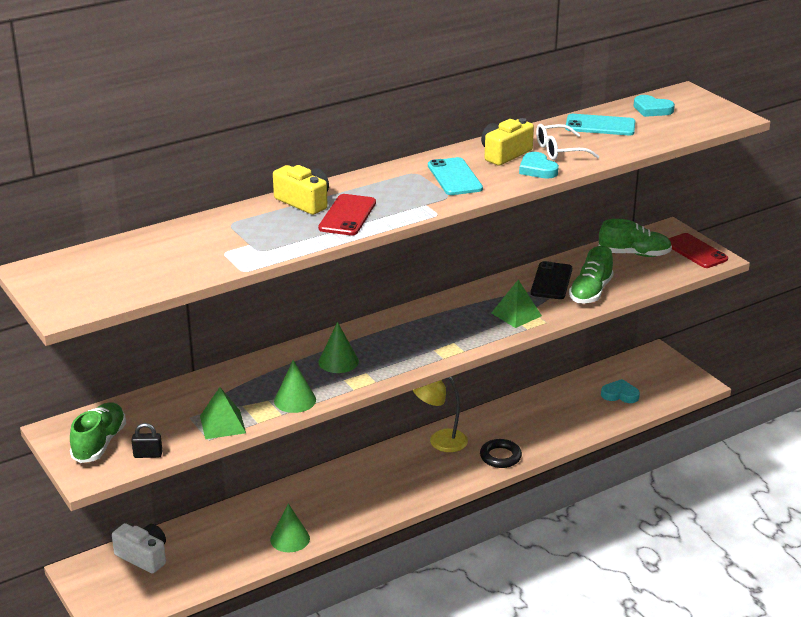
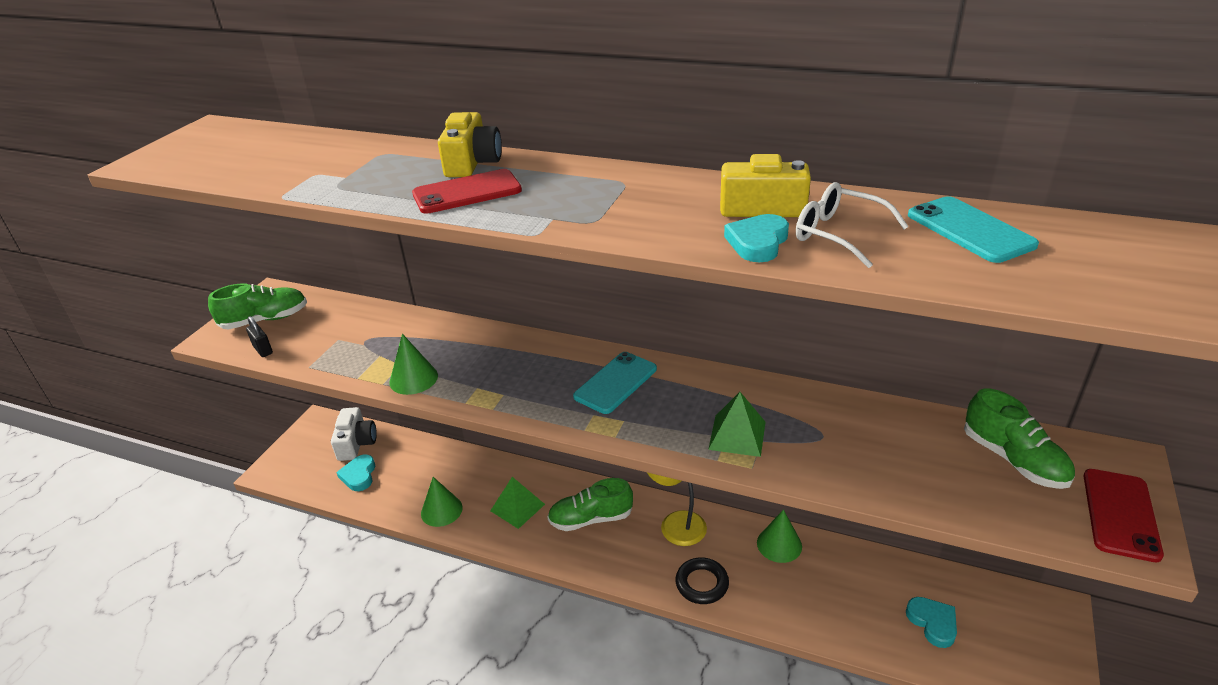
camera: 55 degrees right, 5 degrees up
green pyramid [200,387,246,439] -> green pyramid moved to [490,477,545,529]
green cone [318,322,359,373] -> green cone moved to [757,509,802,563]
turquoise phone [428,157,483,195] -> turquoise phone moved to [573,352,657,414]
black phone [531,261,572,299] -> none
green shoe [569,246,614,304] -> green shoe moved to [547,478,633,531]
turquoise heart [634,95,675,117] -> turquoise heart moved to [336,455,375,491]

